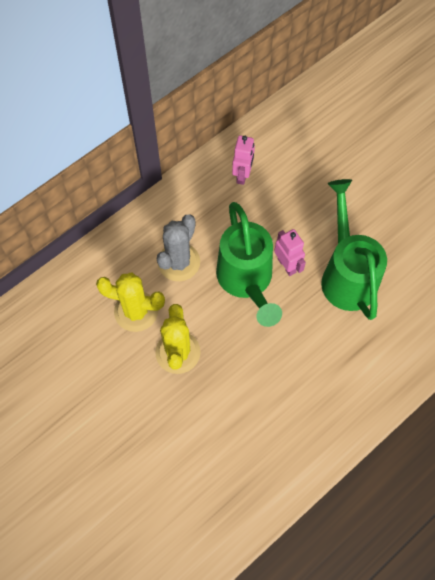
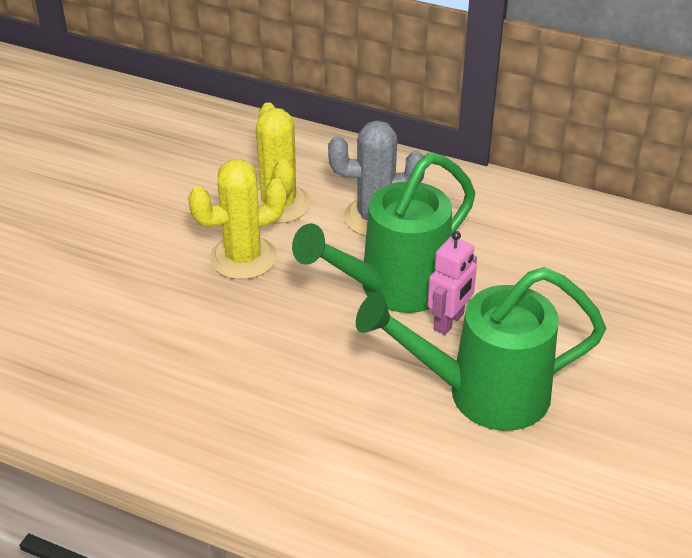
camera: 65 degrees right, 25 degrees down
pink robot [232,135,255,185] -> none
green watering can [321,179,387,320] -> green watering can turned 150 degrees counterclockwise [356,267,606,431]

